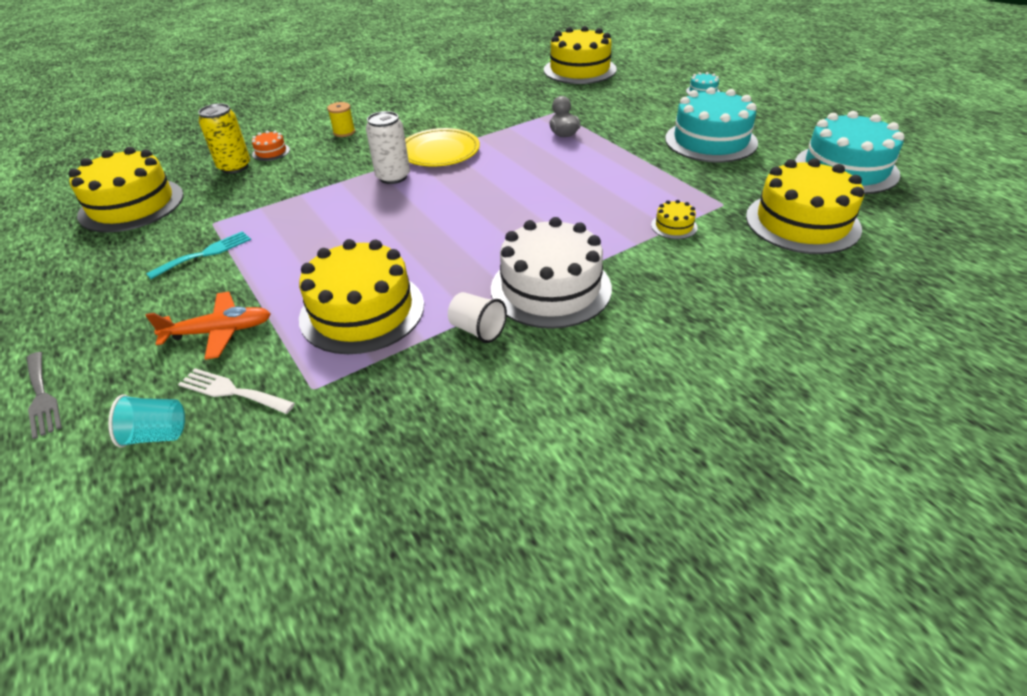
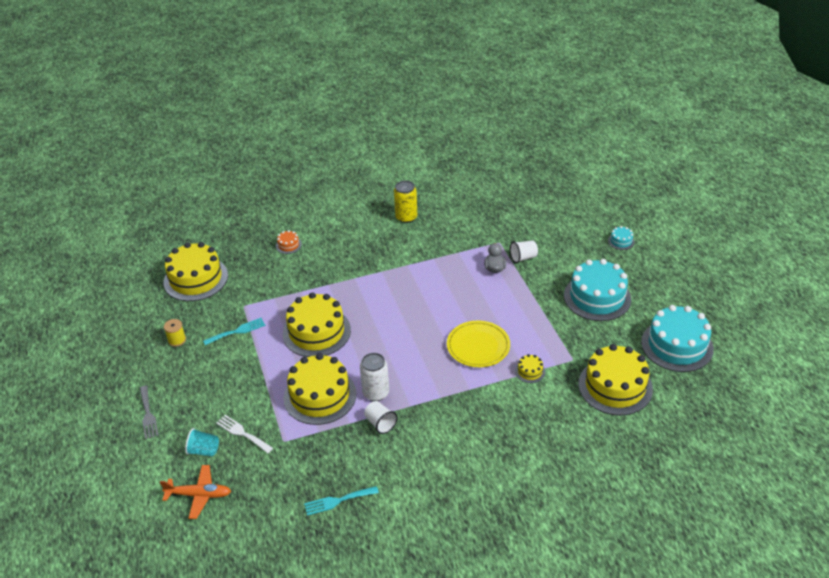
camera: 15 degrees right, 0 degrees up
orange plane [145,292,271,360] -> orange plane moved to [160,465,231,519]
yellow can [198,103,250,174] -> yellow can moved to [394,180,417,223]
yellow spool [327,102,355,137] -> yellow spool moved to [164,319,186,347]
white can [366,111,410,184] -> white can moved to [360,353,389,401]
yellow plate [405,128,480,167] -> yellow plate moved to [447,321,510,367]
white cake [491,217,612,329] -> none
yellow cake [544,26,617,84] -> yellow cake moved to [283,292,351,357]
none -> turquoise fork [304,486,379,516]
none -> white cup [510,240,538,263]

